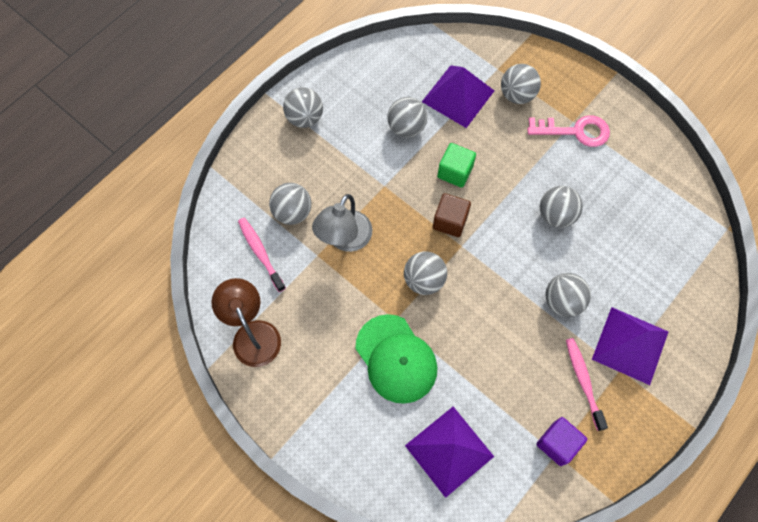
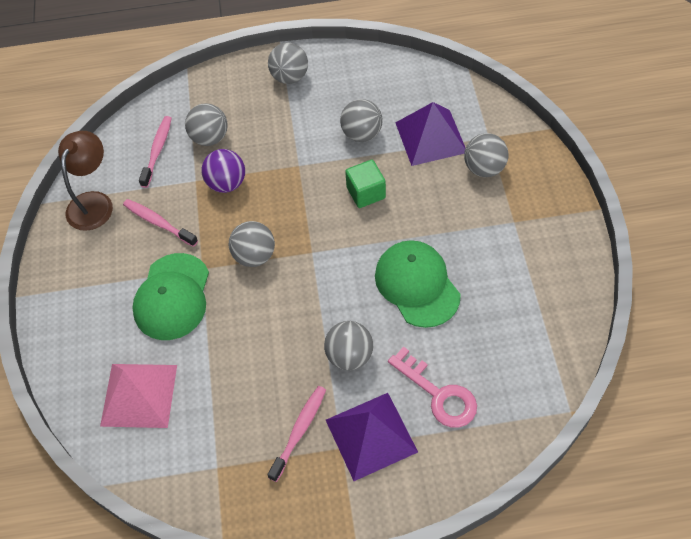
camera: 45 degrees right, 10 degrees down
grey lamp [312,194,372,252] -> purple ball [201,149,245,193]
purple pyramid [405,407,494,498] -> pink pyramid [100,364,177,428]
brown cube [433,193,471,237] -> none
pink key [527,115,610,147] -> pink key moved to [388,347,477,428]
purple cube [536,417,587,466] -> none
grey ball [540,186,583,228] -> green cap [375,240,461,328]
none -> pink toothbrush [123,199,198,247]

